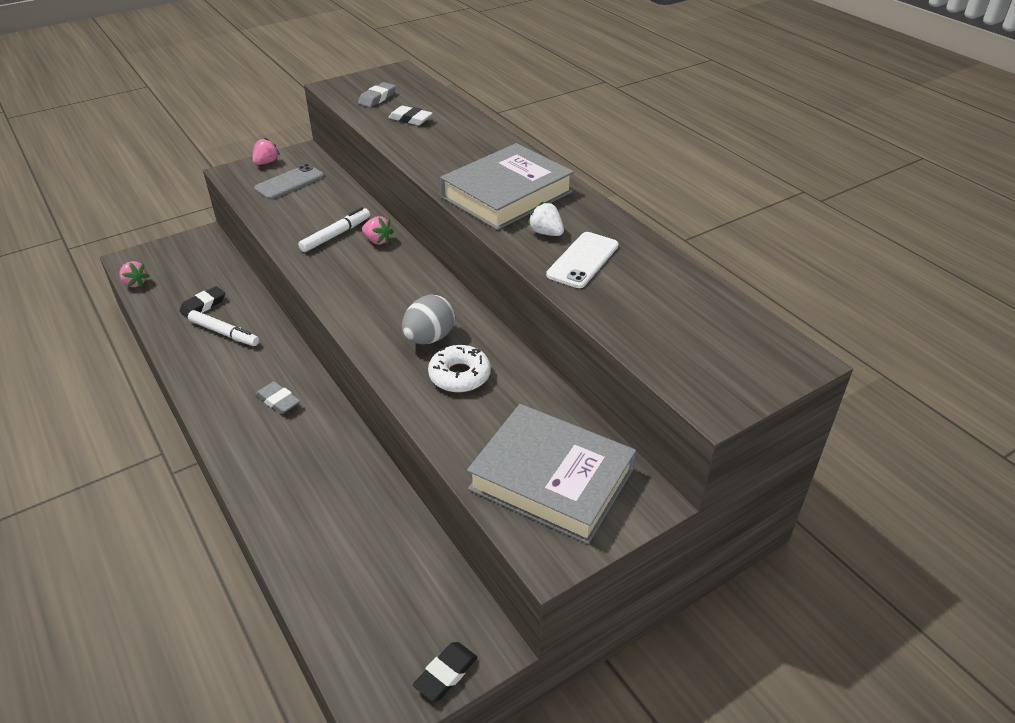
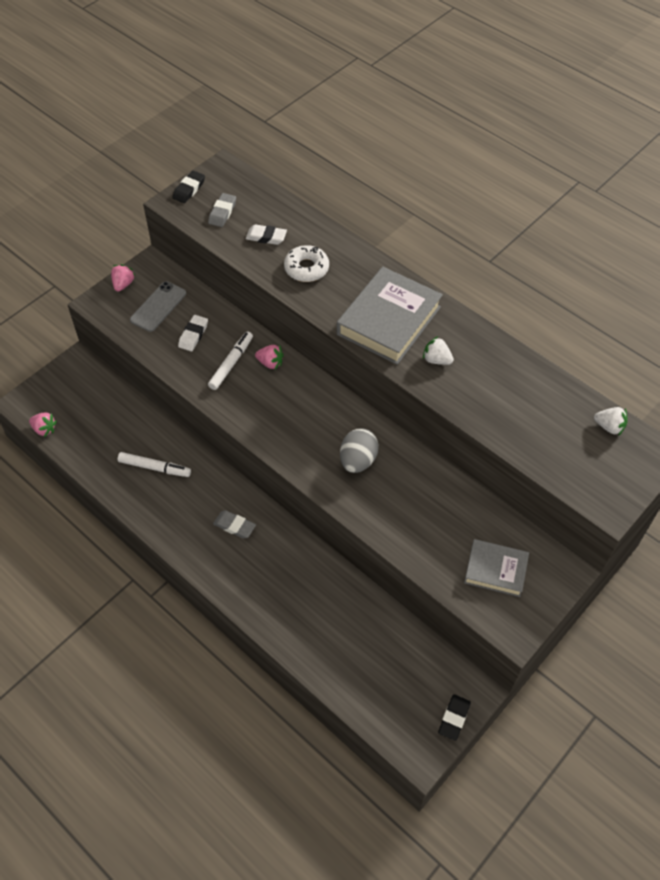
camera: 15 degrees left, 15 degrees up
black eraser [180,286,225,318] -> black eraser moved to [172,171,205,203]
white donut [428,345,491,393] -> white donut moved to [284,245,329,282]
grey book [467,404,636,544] -> grey book [464,539,529,597], size x0.59
white phone [546,232,618,288] -> none
none -> white eraser [178,315,208,351]
none -> white strawberry [594,407,628,436]

